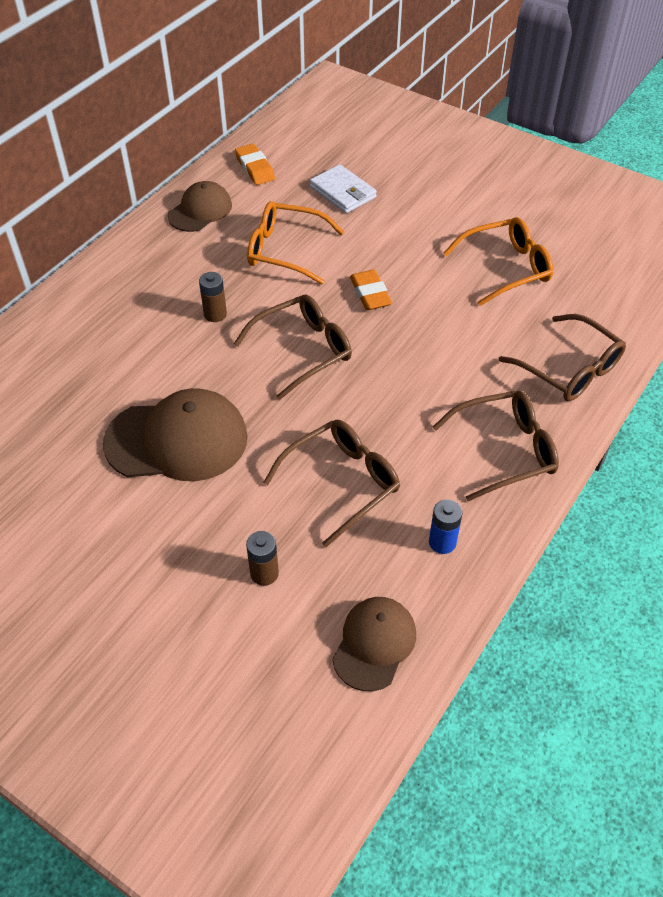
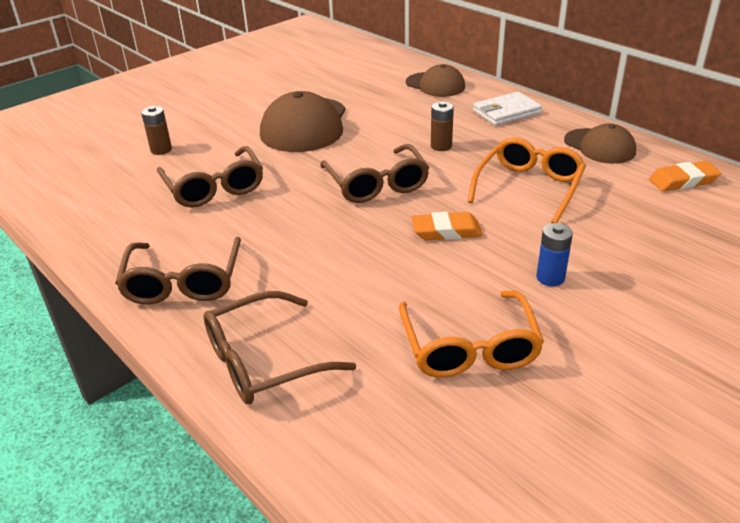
camera: 105 degrees right, 15 degrees down
white wallet [310,164,377,213] -> white wallet moved to [473,92,542,126]
brown cap [332,597,416,691] -> brown cap moved to [406,64,465,97]
blue battery [429,499,463,554] -> blue battery moved to [536,223,573,286]

